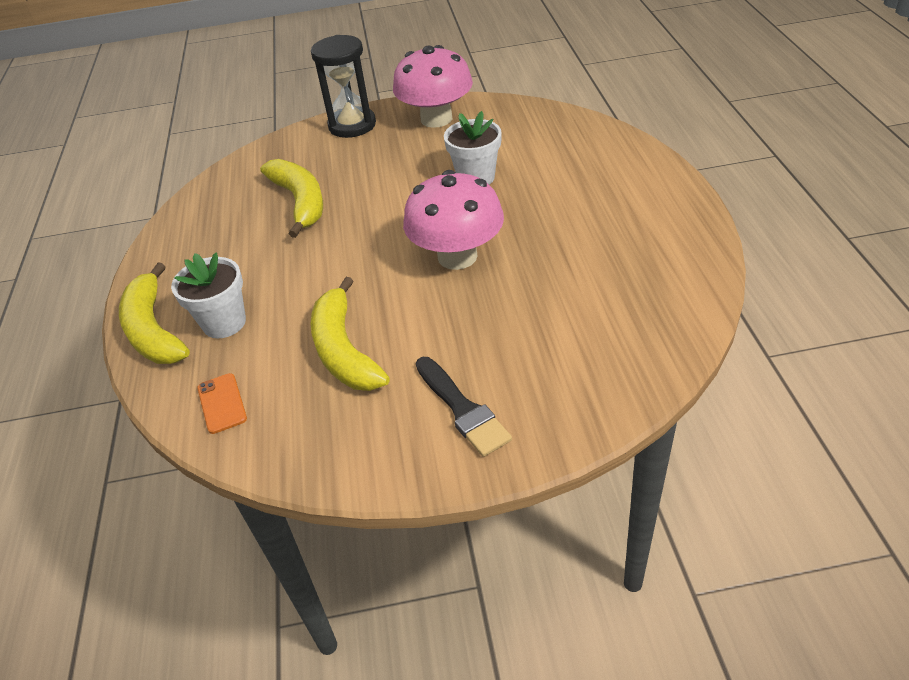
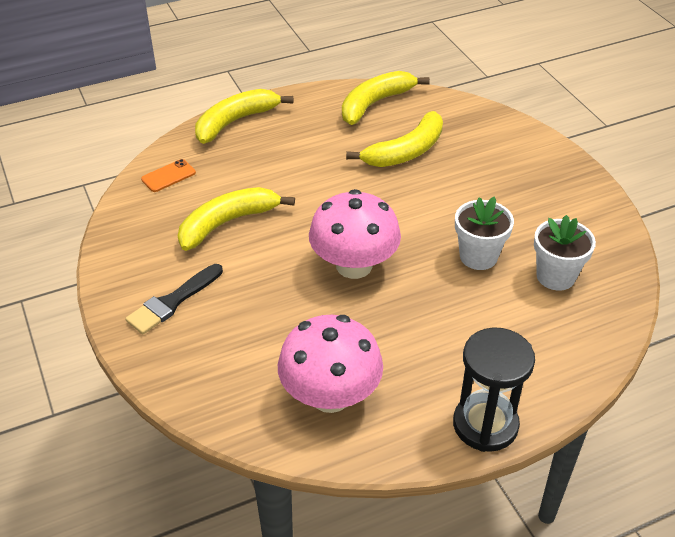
camera: 70 degrees right, 0 degrees up
white flower pot [171,252,246,338] -> white flower pot moved to [534,215,596,291]
black hourglass [311,35,376,138] -> black hourglass moved to [453,327,535,452]
pink mushroom [393,45,473,128] -> pink mushroom moved to [278,315,383,413]
none -> yellow banana [342,71,430,125]

